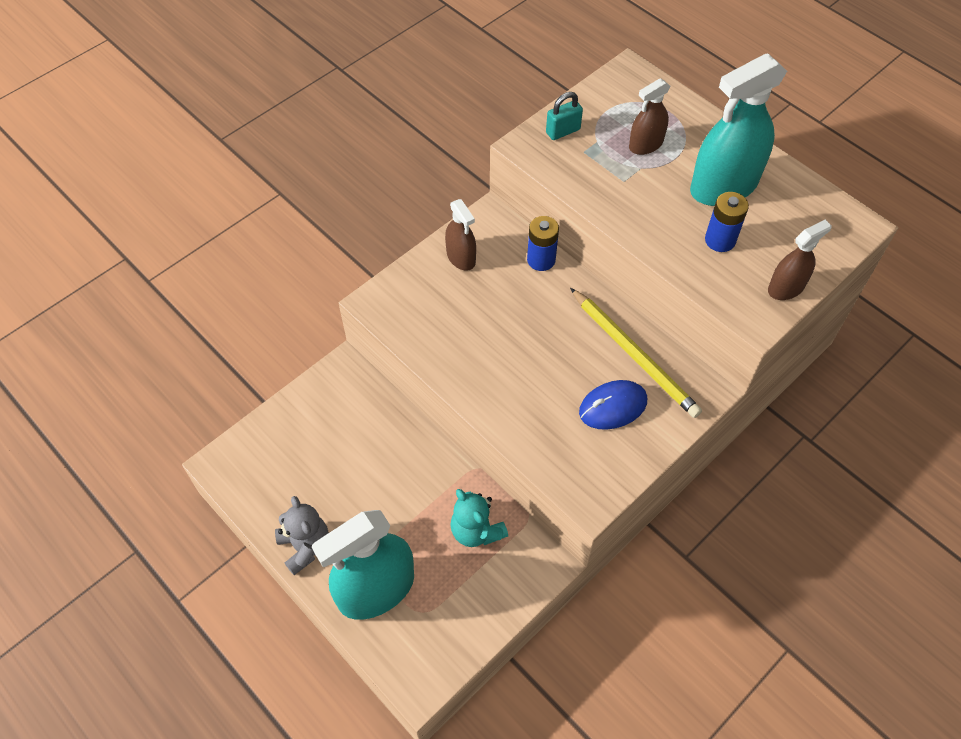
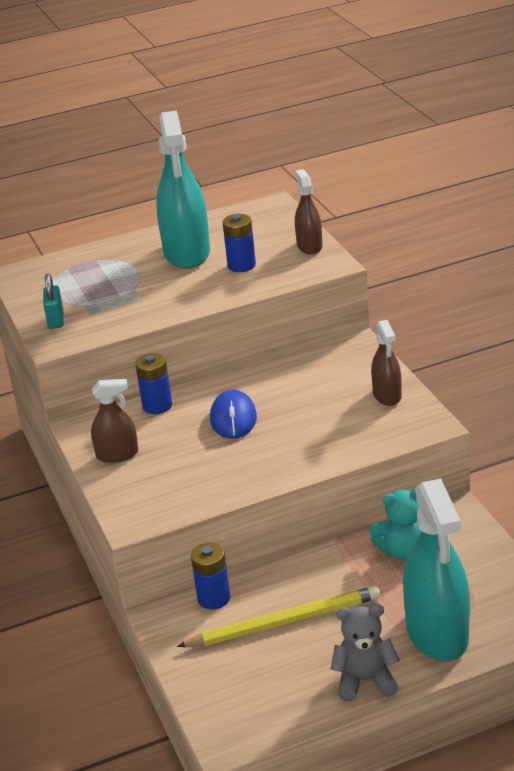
camera: 65 degrees left, 25 degrees down
yellow pencil [570,288,702,418] -> yellow pencil moved to [177,586,380,647]
blue mouse [579,380,647,430] -> blue mouse moved to [210,390,257,439]
brown spray bottle [629,78,671,155] -> brown spray bottle moved to [371,320,402,406]
none -> blue battery [191,543,230,609]

